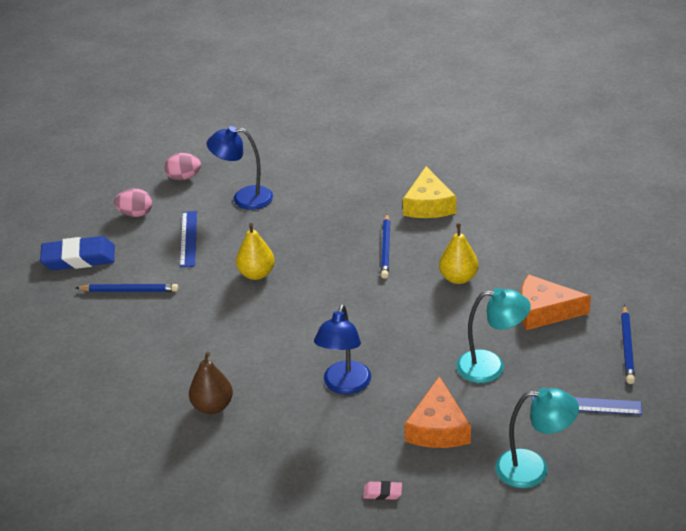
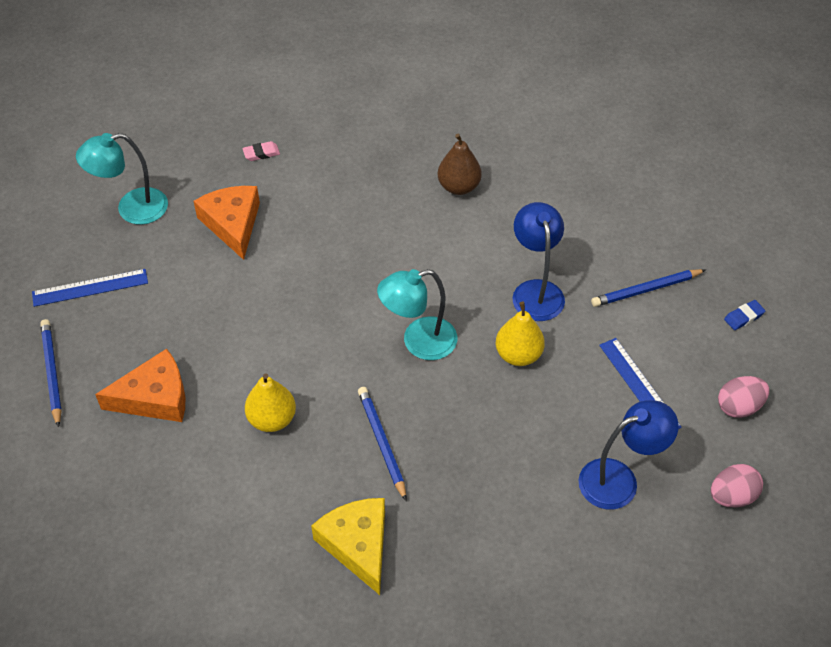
camera: 155 degrees right, 15 degrees up
blue eraser [40,236,115,270] -> blue eraser [724,300,765,330], size x0.43
blue lamp [314,304,371,394] -> blue lamp moved to [512,202,565,321]
turquoise lamp [456,288,531,383] -> turquoise lamp moved to [377,269,458,360]

